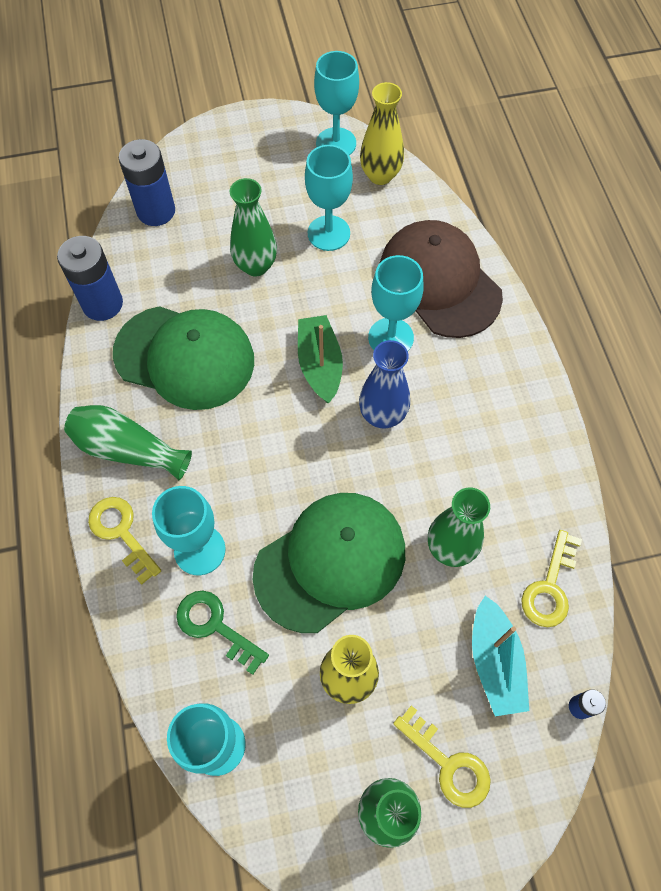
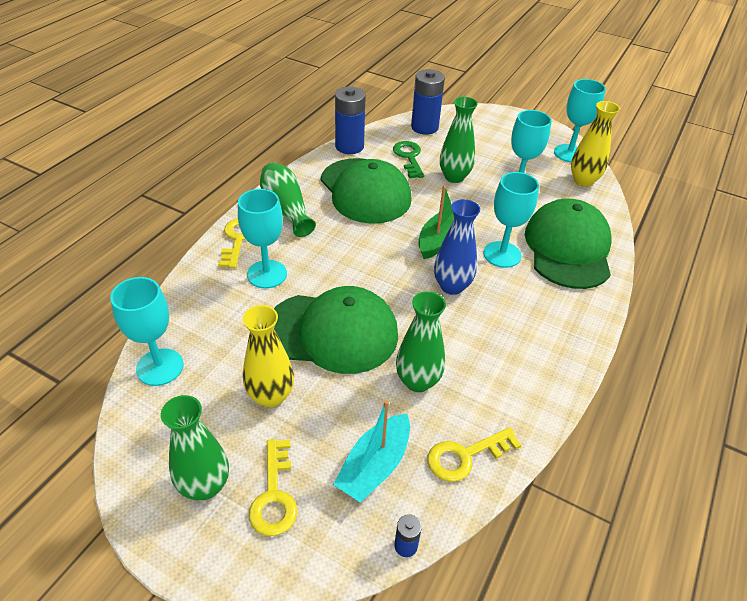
camera: 40 degrees right, 20 degrees down
green key [176,591,269,675] -> green key moved to [393,141,424,178]
brown cap [380,220,503,338] -> green cap [525,199,611,289]

